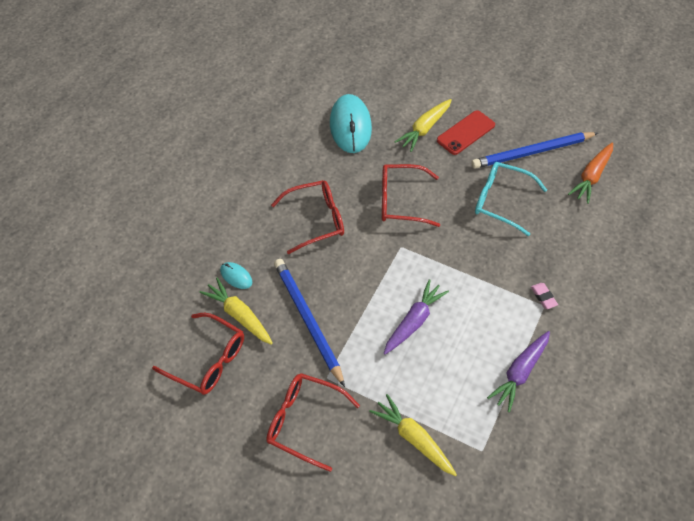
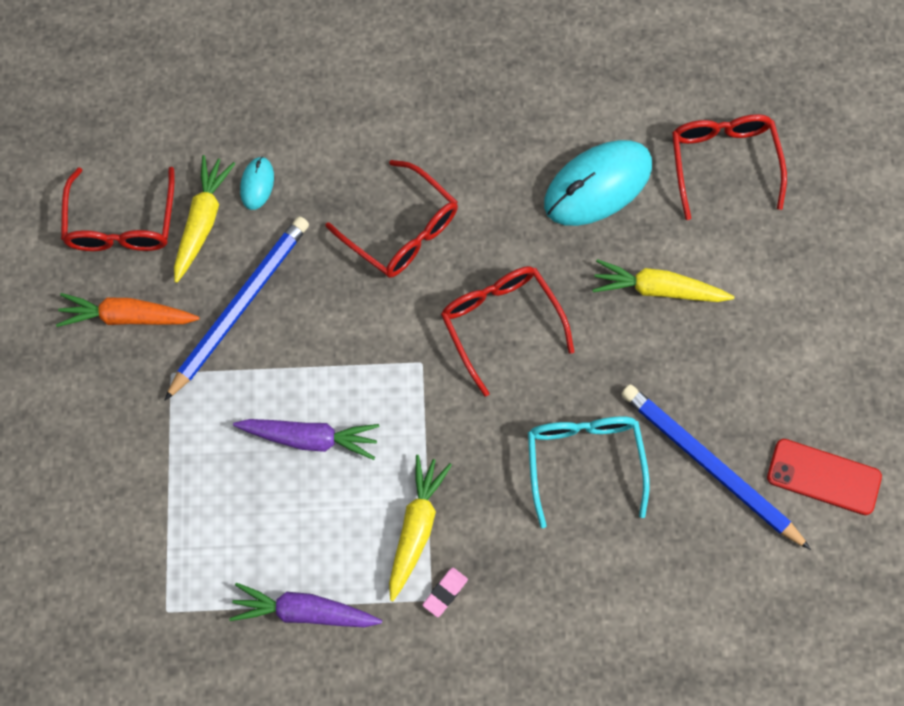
camera: 60 degrees right, 15 degrees up
red glasses [266,373,360,472] -> red glasses moved to [672,114,787,220]
yellow carrot [369,394,457,476] -> yellow carrot moved to [389,455,452,601]
red phone [437,110,495,155] -> red phone moved to [767,439,882,515]
orange carrot [568,142,613,204] -> orange carrot moved to [56,293,199,327]

